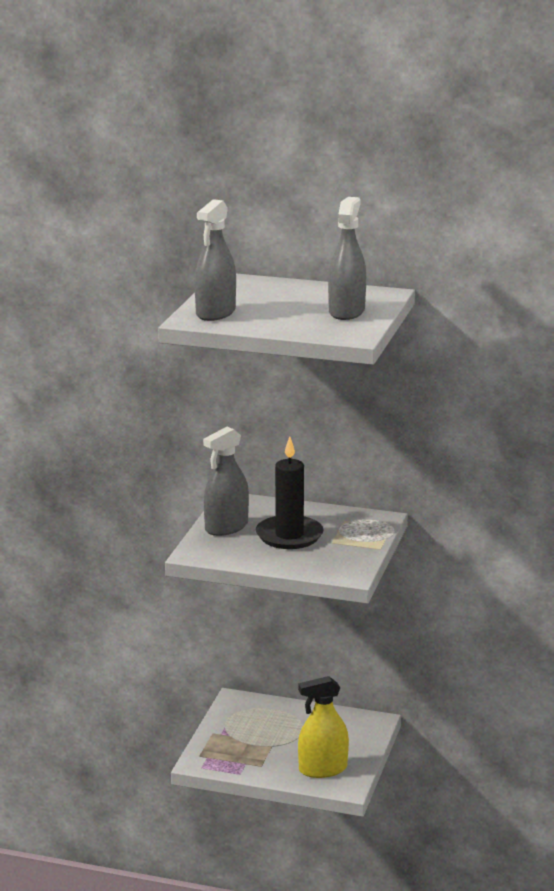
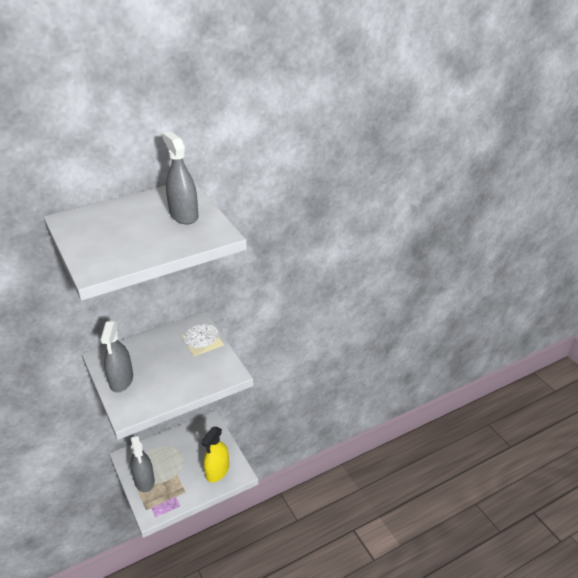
camera: 45 degrees left, 15 degrees up
grey spray bottle [194,199,236,321] -> grey spray bottle moved to [130,435,155,492]
black candle [256,436,324,549] -> none

